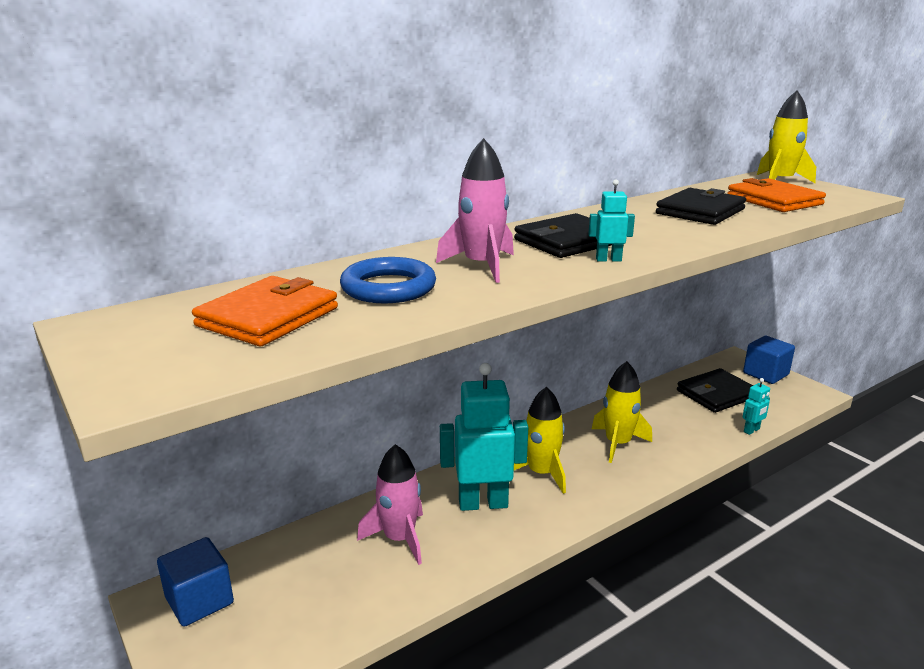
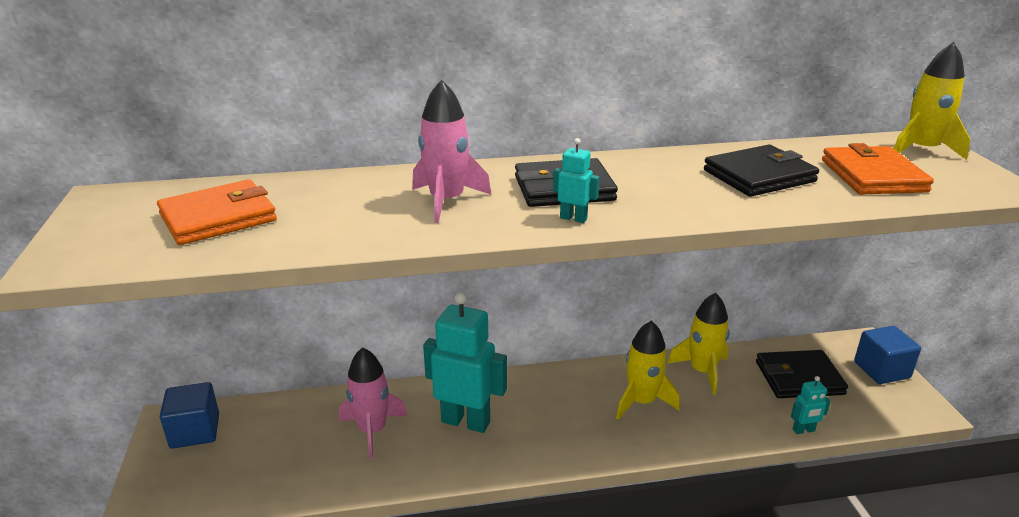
camera: 25 degrees right, 5 degrees up
blue ring [340,257,436,303] -> none
yellow rocket [514,387,566,494] -> yellow rocket moved to [668,293,730,395]

